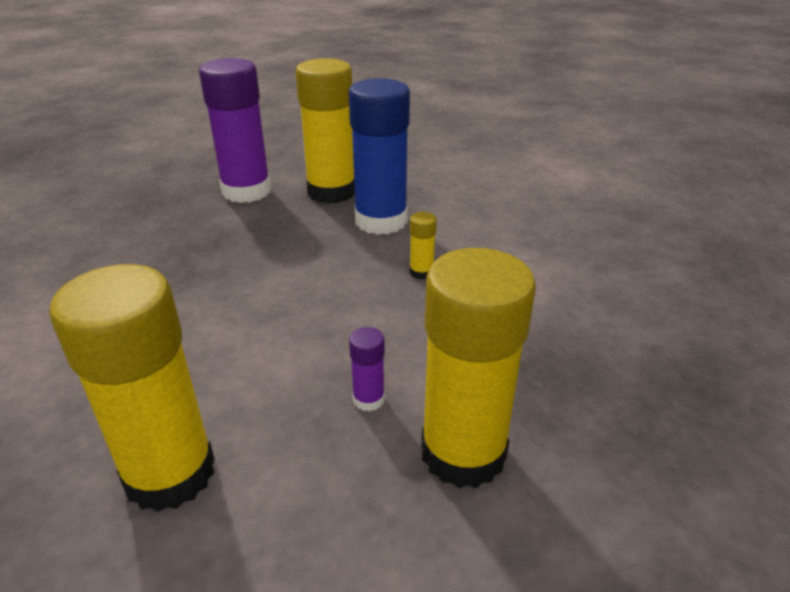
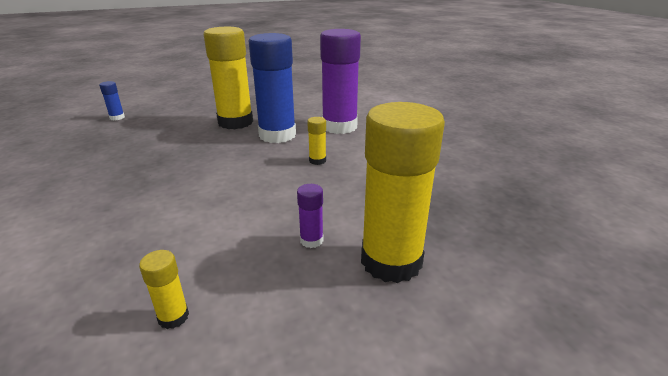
camera: 15 degrees left, 5 degrees down
yellow glue stick [49,264,215,512] -> yellow glue stick [139,250,189,329], size x0.41
purple glue stick [199,58,271,203] -> purple glue stick moved to [320,29,361,134]
none -> blue glue stick [99,81,125,121]

